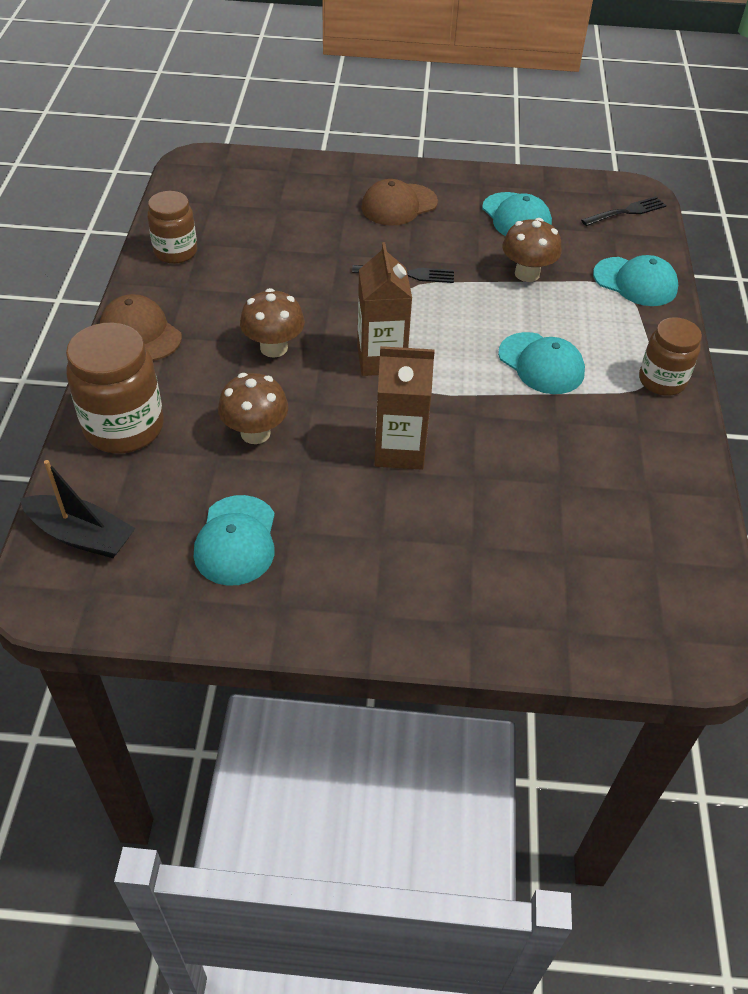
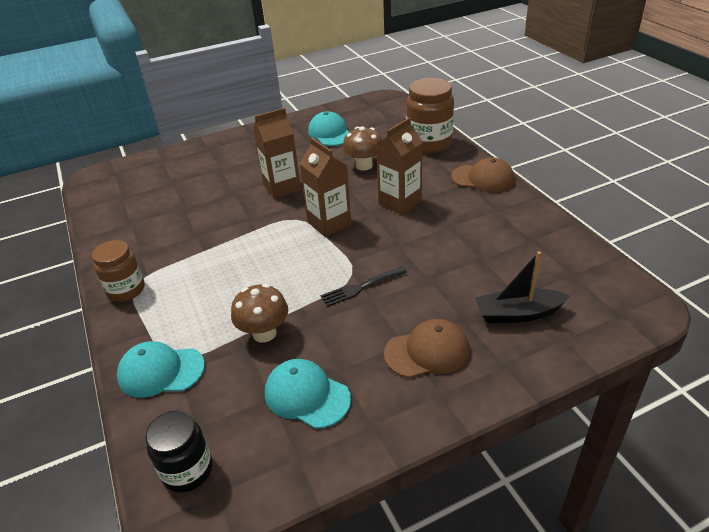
camera: 155 degrees right, 10 degrees down
black boat [20,460,135,558] -> black boat moved to [475,251,570,323]
brown jar [147,191,197,264] -> none
brown mushroom [240,288,305,358] -> brown carton [376,117,423,215]
brown cap [361,179,438,226] -> brown cap turned 45 degrees clockwise [384,319,469,378]
turquoise cap [498,332,585,394] -> none
black fork [581,196,667,226] -> black jar [145,411,213,493]

